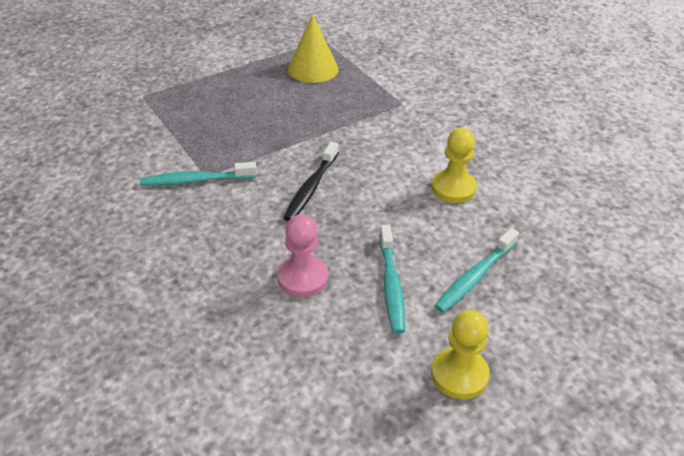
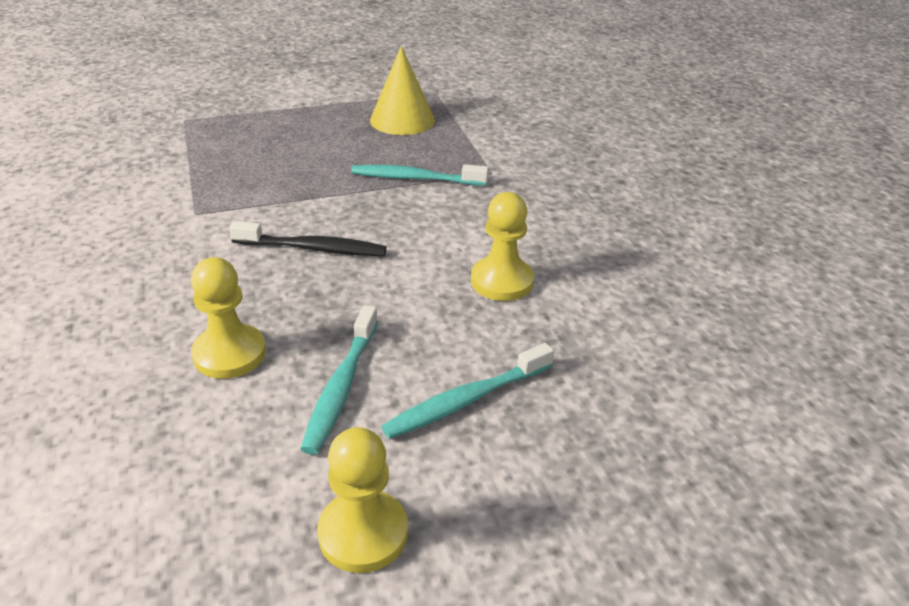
camera: 15 degrees right, 5 degrees down
turquoise toothbrush [140,162,257,186] -> turquoise toothbrush moved to [351,164,489,186]
pink pawn [277,214,328,297] -> yellow pawn [191,257,266,379]
black toothbrush [283,142,339,221] -> black toothbrush turned 120 degrees counterclockwise [229,221,387,256]

